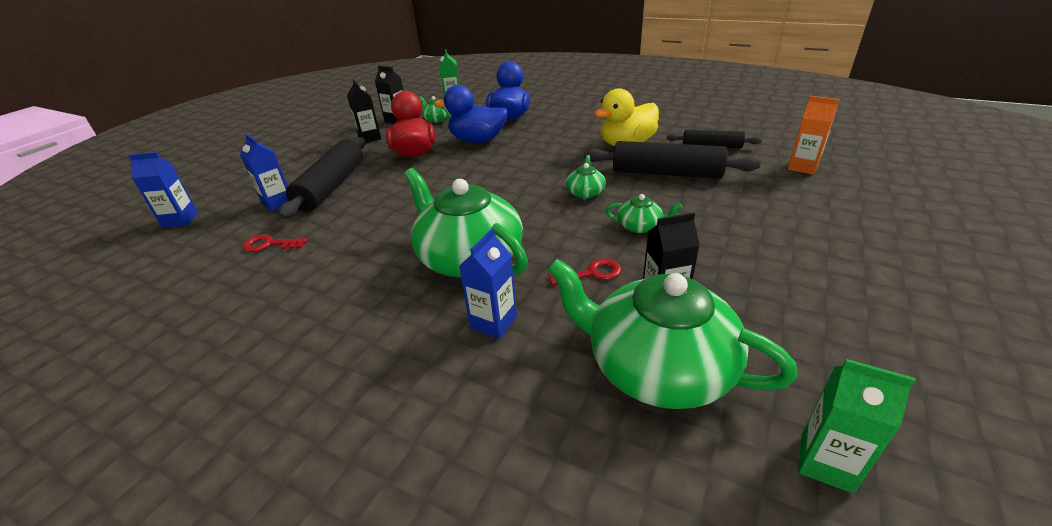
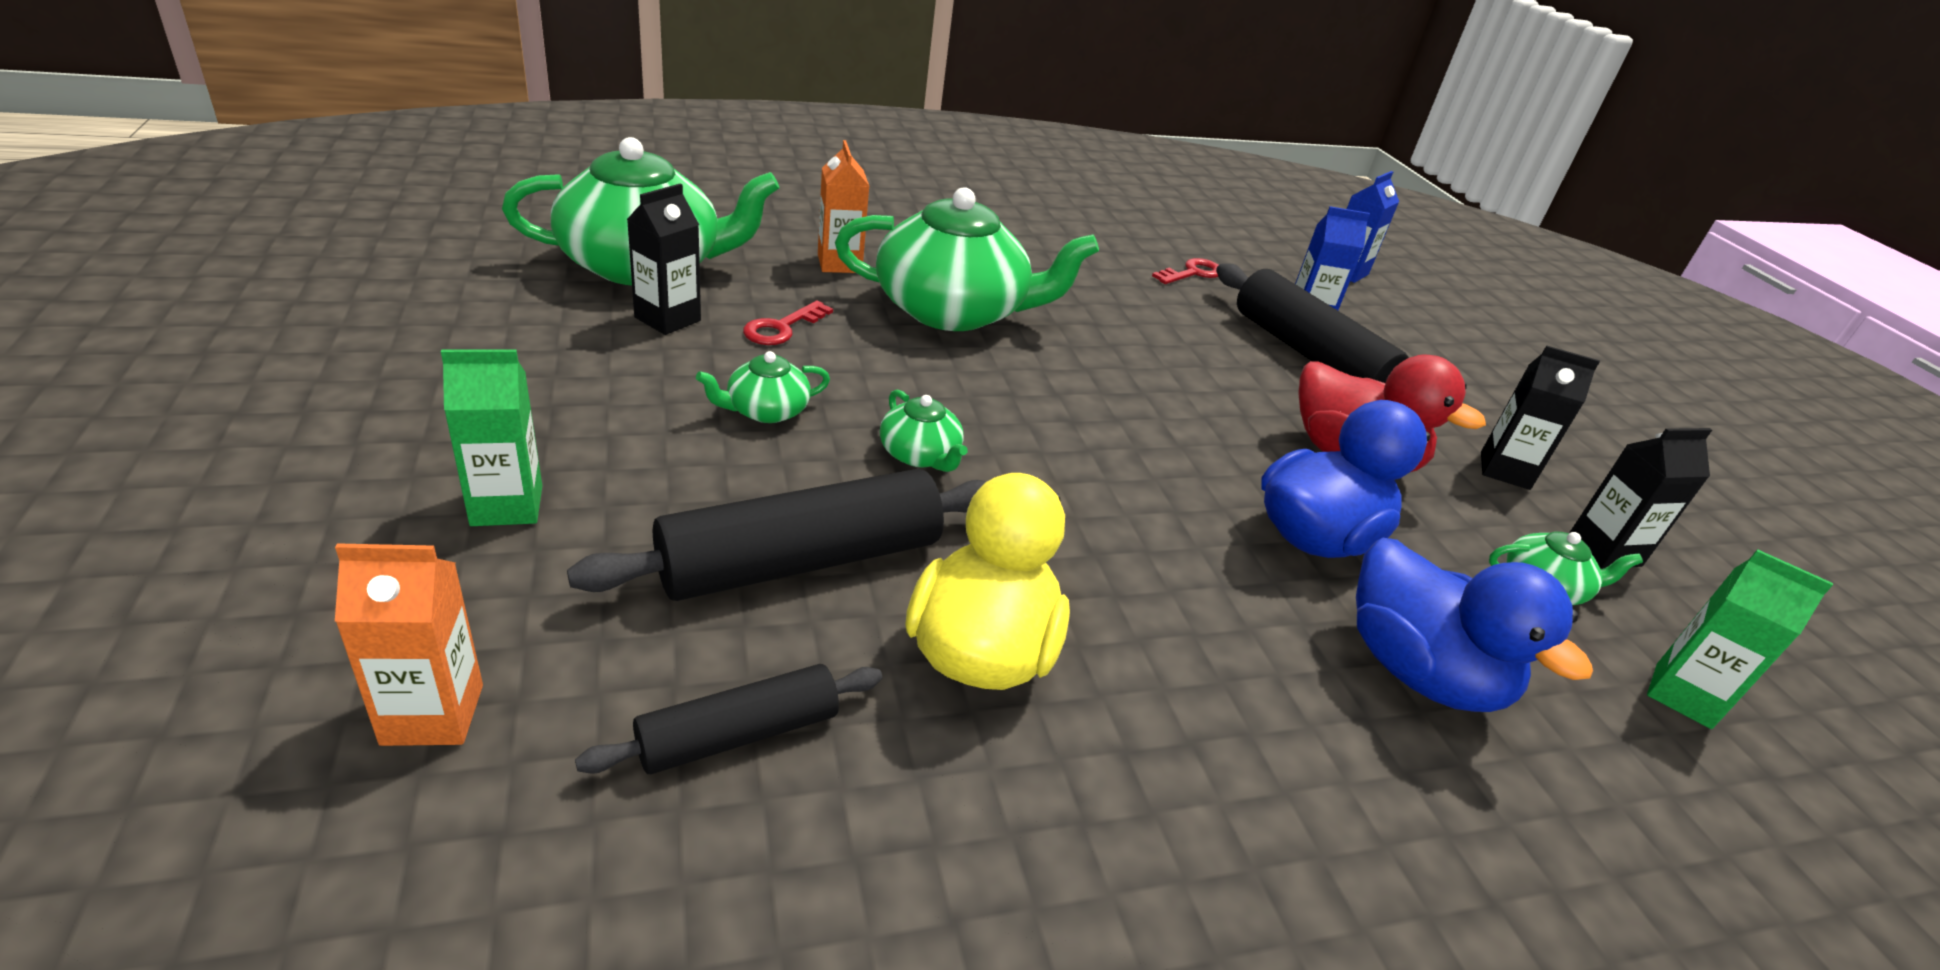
camera: 130 degrees right, 0 degrees up
blue carton [459,229,517,339] -> orange carton [818,140,869,273]
green carton [798,359,915,494] -> green carton moved to [441,349,542,526]

